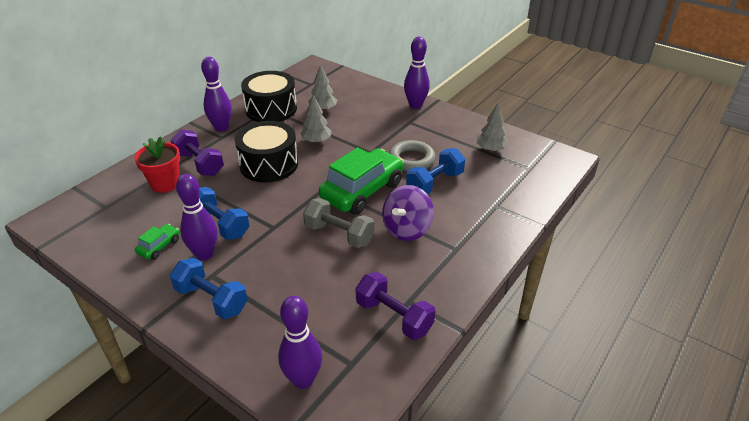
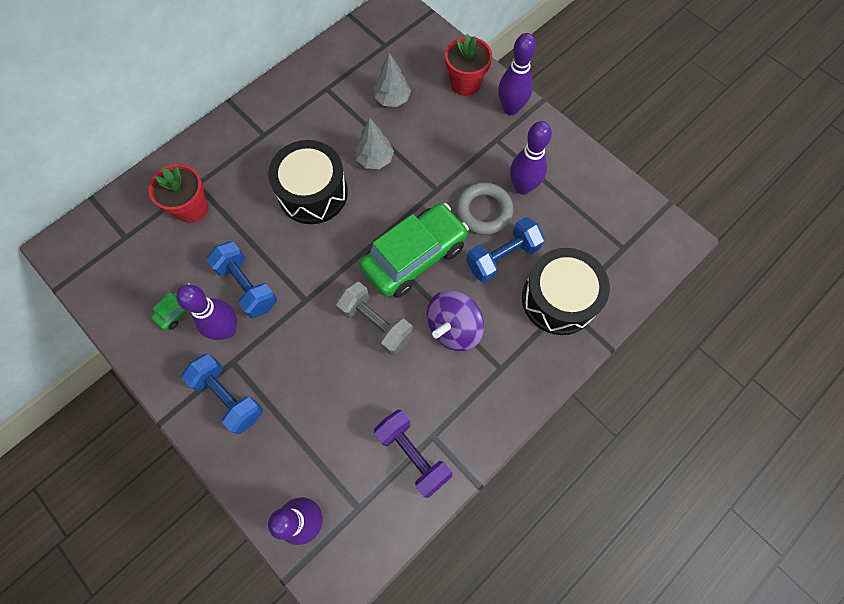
camera: 10 degrees right, 30 degrees up
purple dumbbell [171,130,224,176] -> none
purple bowling pin [201,57,232,132] -> purple bowling pin moved to [510,121,552,195]
black drum [241,71,297,122] -> black drum moved to [522,248,610,335]
grey tree [476,103,509,152] -> none
none -> red flower pot [445,34,492,96]

